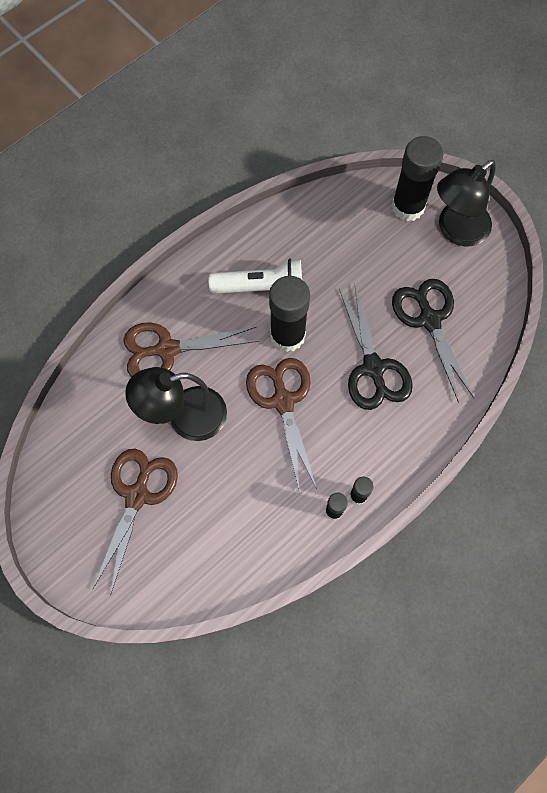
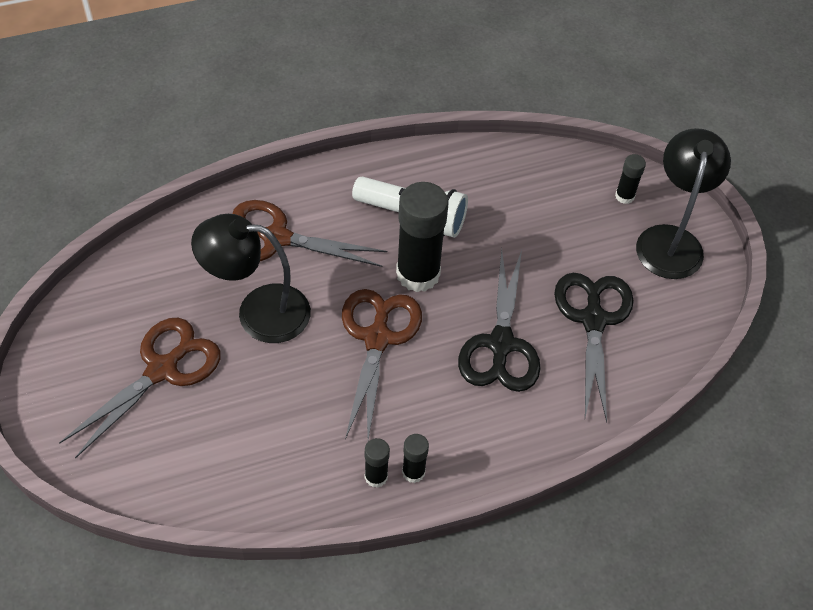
camera: 20 degrees right, 15 degrees down
black glue stick [391,136,443,221] -> black glue stick [615,154,646,204], size x0.47
black lamp [437,160,496,247] -> black lamp turned 120 degrees clockwise [636,128,731,279]

